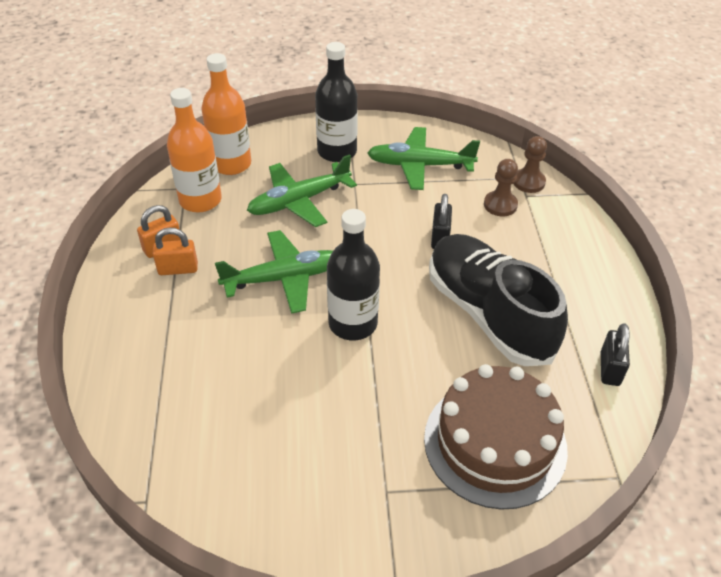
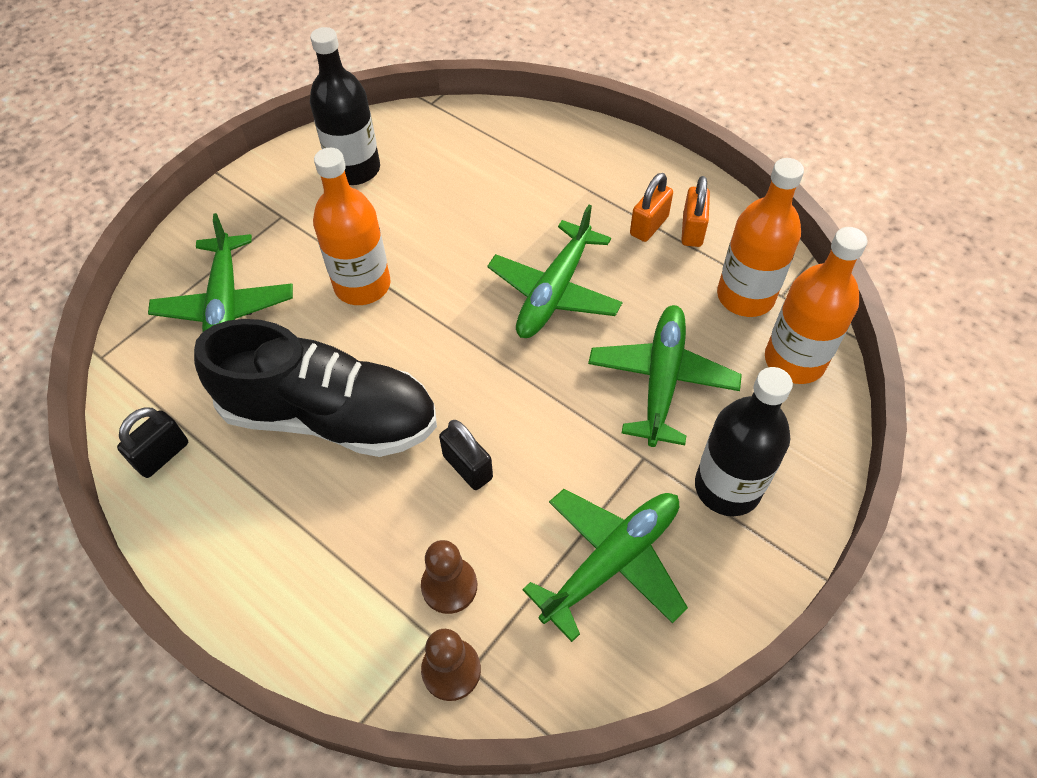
camera: 135 degrees right, 10 degrees up
black bottle [327,209,380,340] -> black bottle moved to [310,27,380,185]
brown cake [424,364,568,510] -> green plane [148,213,293,332]
black padlock [601,323,630,386] -> black padlock turned 75 degrees clockwise [117,407,188,478]
none -> orange bottle [313,148,391,305]

